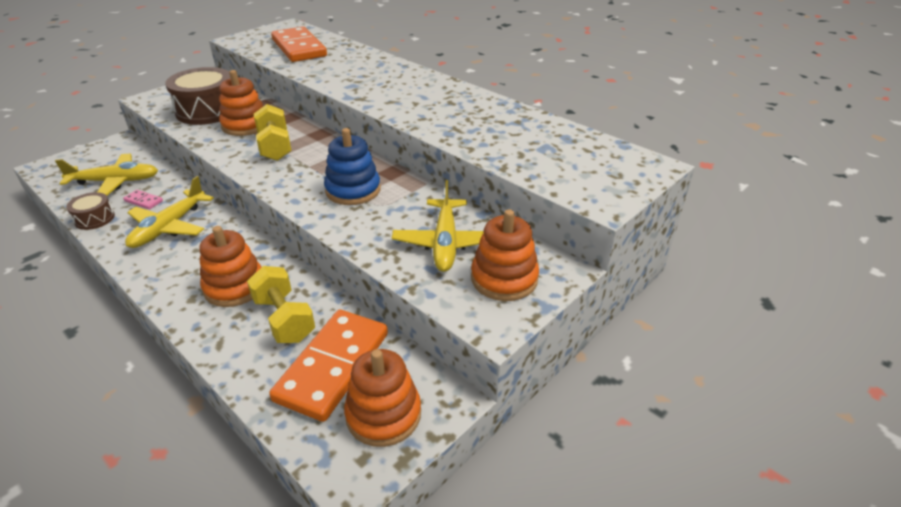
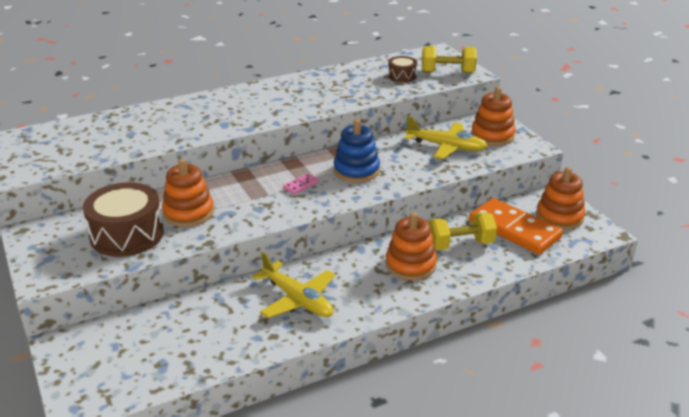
camera: 70 degrees left, 5 degrees down
yellow plane [55,154,158,196] -> none
brown drum [66,192,115,230] -> brown drum moved to [388,56,417,83]
pink domino [123,190,163,209] -> pink domino moved to [283,173,319,195]
yellow dumbbell [254,104,291,161] -> yellow dumbbell moved to [422,46,477,73]
orange domino [271,27,327,62] -> none

